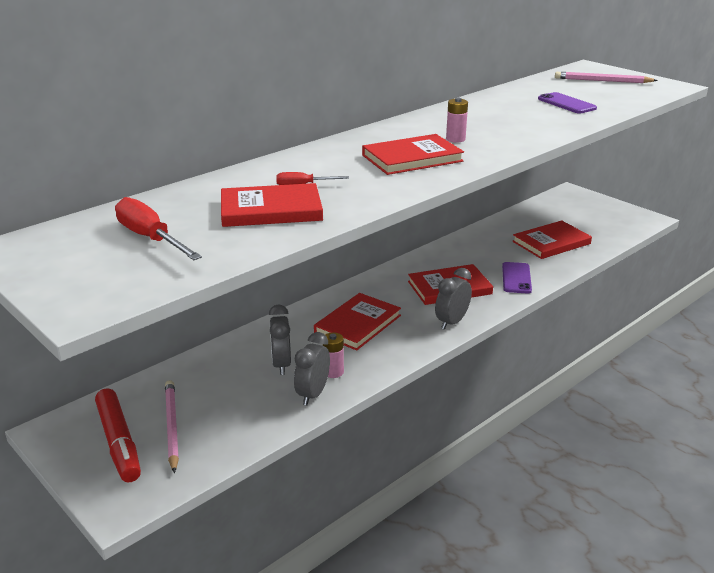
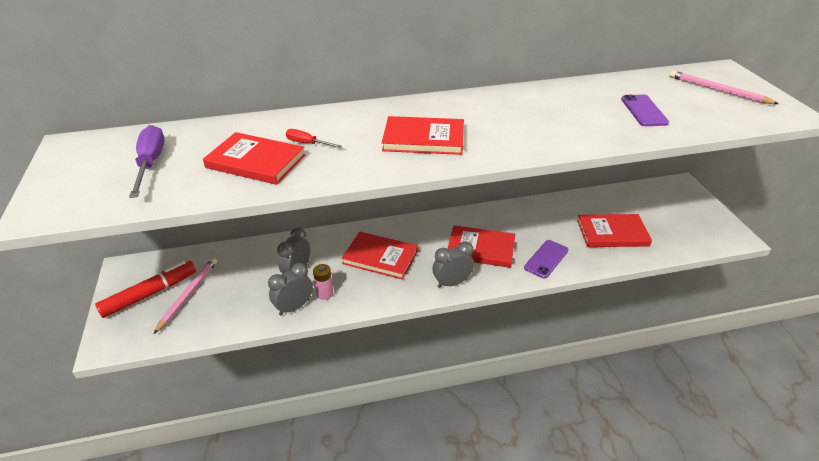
camera: 30 degrees right, 10 degrees up
red marker [95,388,141,483] -> red marker turned 135 degrees counterclockwise [95,261,196,318]
red screwdriver [115,197,202,260] -> purple screwdriver [129,125,165,198]
red book [314,293,401,351] -> red book turned 45 degrees clockwise [342,232,418,280]
pink battery [446,98,468,143] -> none

